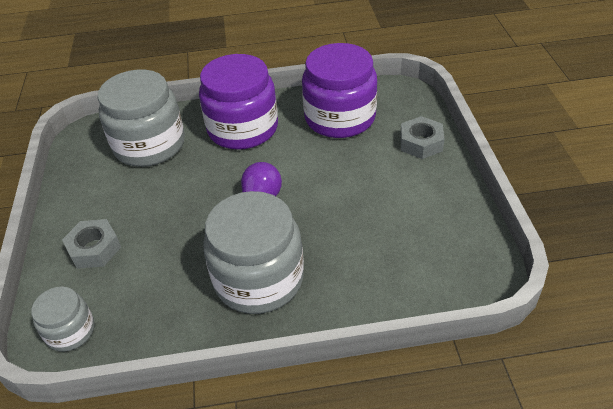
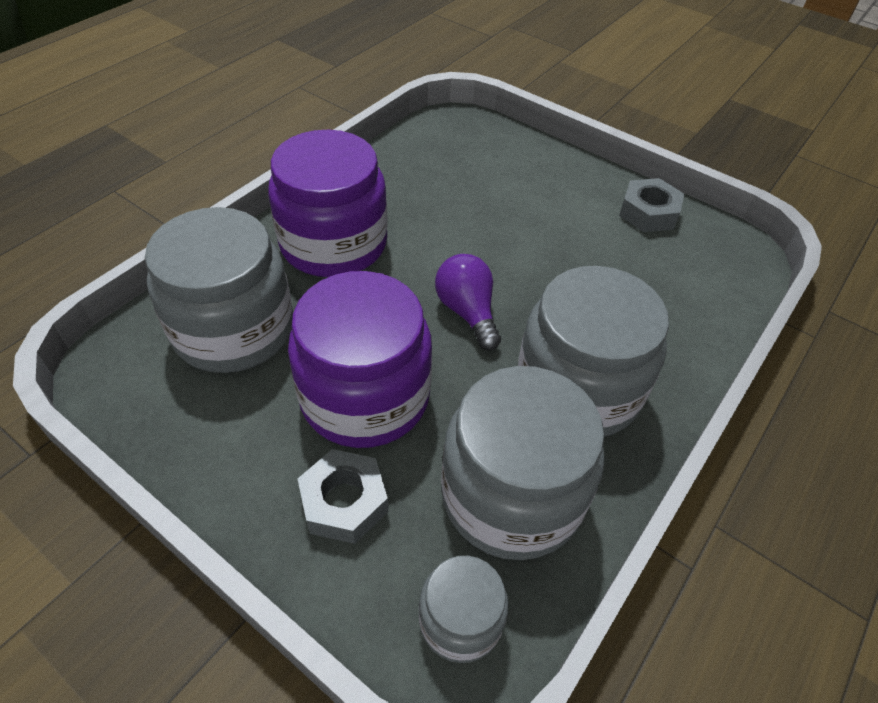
camera: 50 degrees left, 5 degrees up
purple jar [302,43,377,138] -> purple jar moved to [288,271,432,448]
grey nut [400,116,444,159] -> grey nut moved to [619,178,684,232]
none -> grey jar [441,366,605,560]

